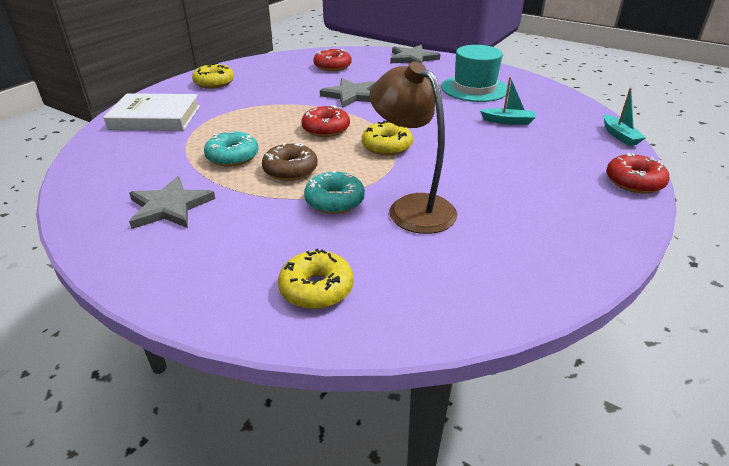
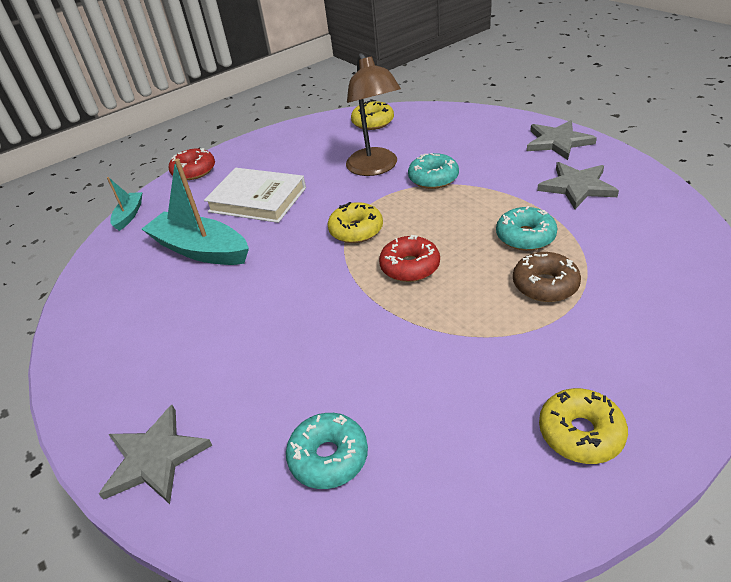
camera: 155 degrees left, 5 degrees up
white book [103,93,200,131] -> white book moved to [204,168,306,223]
brown donut [262,143,318,181] -> brown donut moved to [513,252,581,302]
yellow donut [278,249,354,309] -> yellow donut moved to [351,101,394,130]
red donut [313,49,352,71] -> turquoise donut [286,413,368,489]
grey star [320,78,375,108] -> grey star moved to [527,120,597,160]
turquoise hat [441,45,507,102] -> none
turquoise boat [480,77,536,125] -> turquoise boat [142,158,249,265], size x1.98

